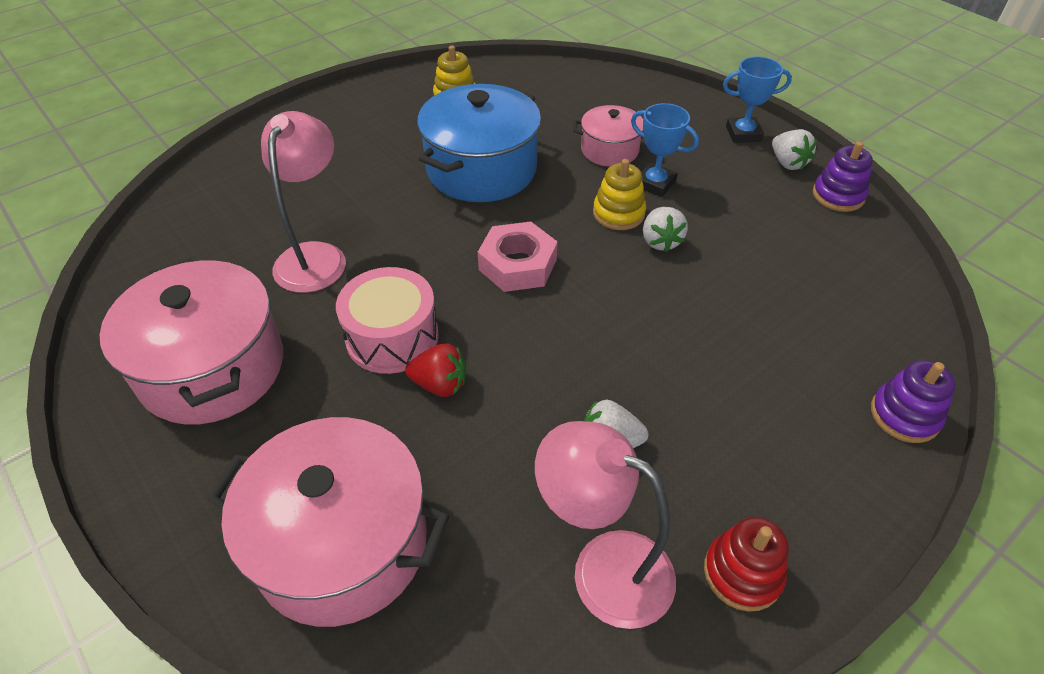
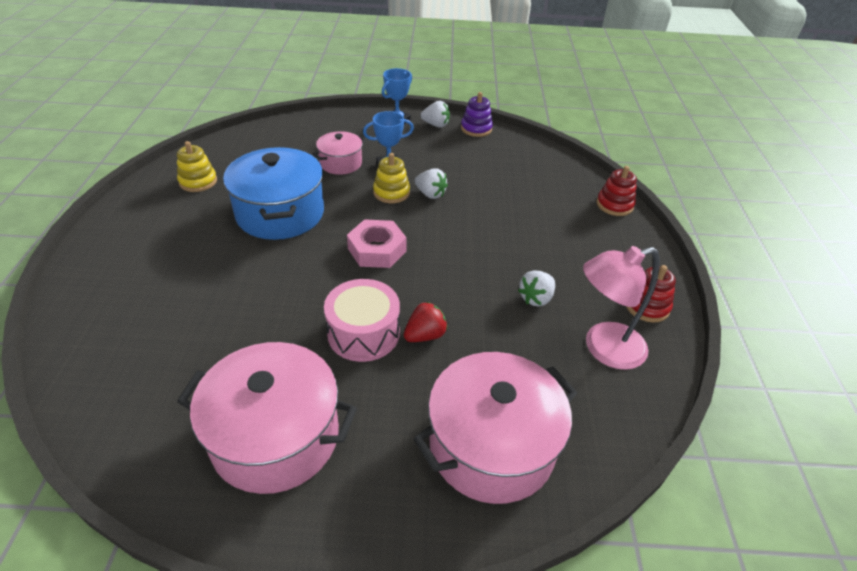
camera: 50 degrees left, 5 degrees down
pink lamp [261,111,346,293] -> none
purple stacking toy [871,360,956,443] -> red stacking toy [596,166,637,216]

